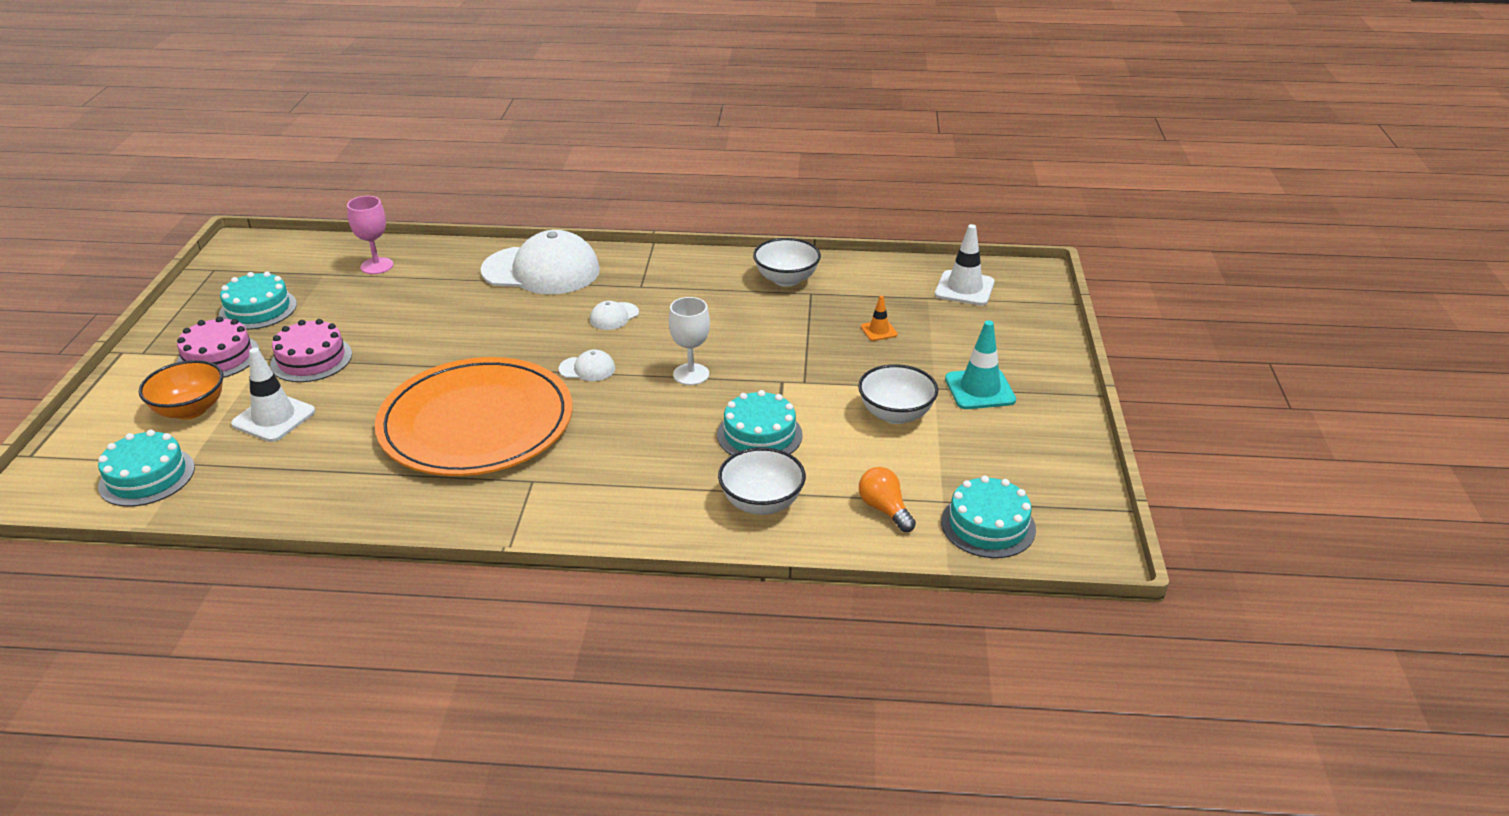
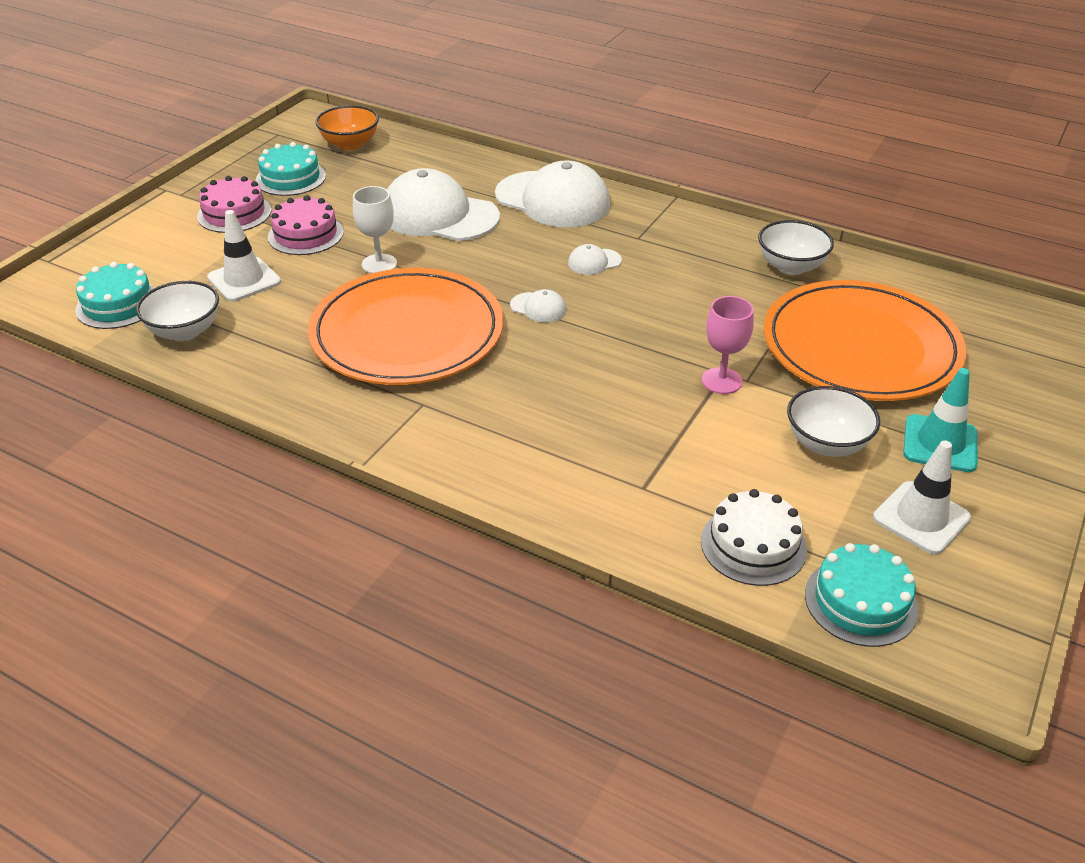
camera: 25 degrees right, 5 degrees up
orange bowl [139,360,223,419] -> orange bowl moved to [315,105,379,150]
pink goblet [347,196,393,274] -> pink goblet moved to [702,296,754,394]
white goblet [669,297,710,385] -> white goblet moved to [353,186,397,274]
turquoise cake [717,390,803,455] -> none
white bowl [718,447,806,515] -> white bowl moved to [136,281,219,341]
orange light bulb [859,467,916,532] -> white cake [701,489,807,586]
orange traffic cone [861,296,898,341] -> orange plate [763,280,967,401]
white traffic cone [935,224,995,306] -> white traffic cone moved to [873,440,971,555]
none -> white cap [387,168,500,241]

